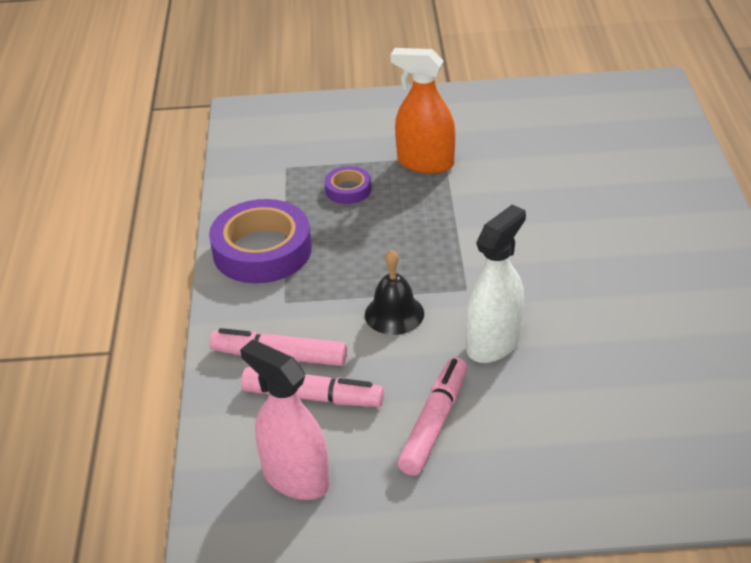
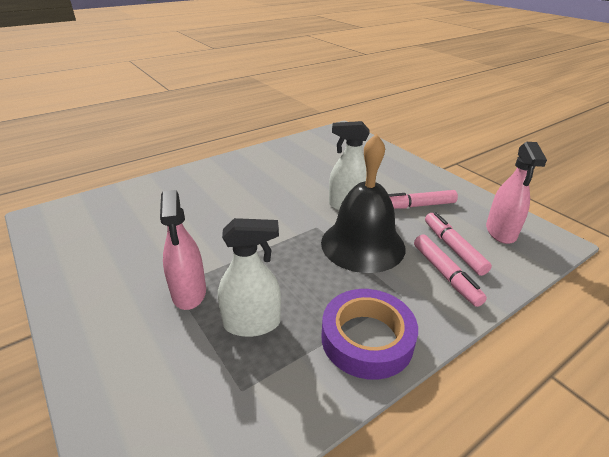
camera: 125 degrees left, 5 degrees down
purple tape [325,166,372,204] -> white spray bottle [218,218,281,337]
black bell [365,249,424,335] -> black bell [321,134,405,273], size x2.10
orange spray bottle [391,48,456,174] -> pink spray bottle [160,190,206,310]

